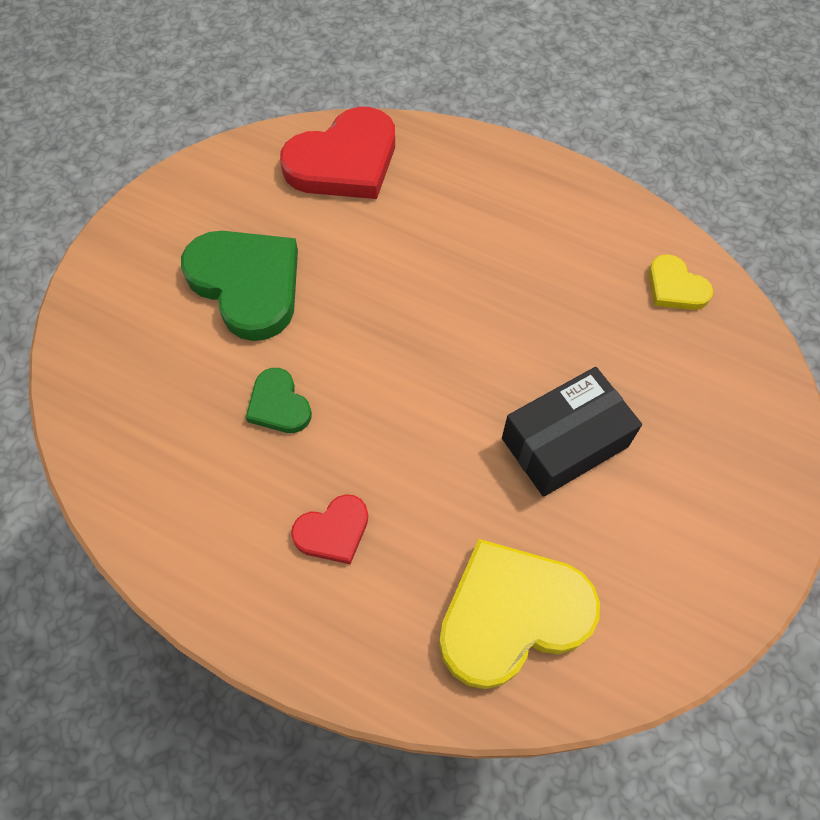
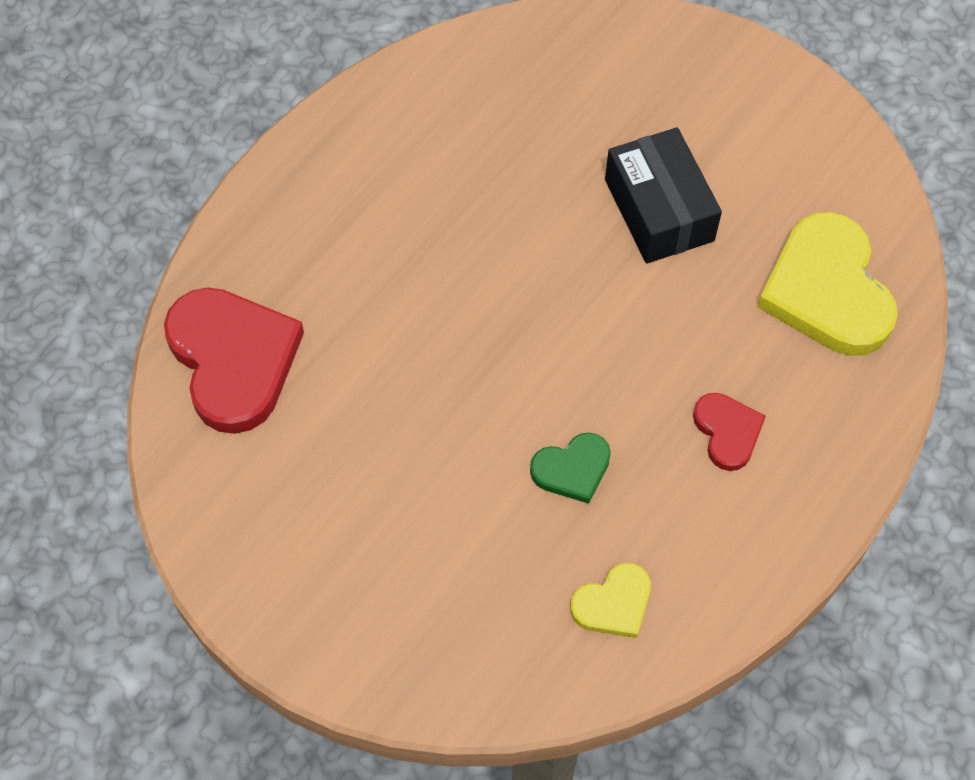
camera: 80 degrees left, 0 degrees up
green heart [181,231,298,341] -> none
yellow heart [649,254,713,310] -> yellow heart moved to [570,563,651,638]

